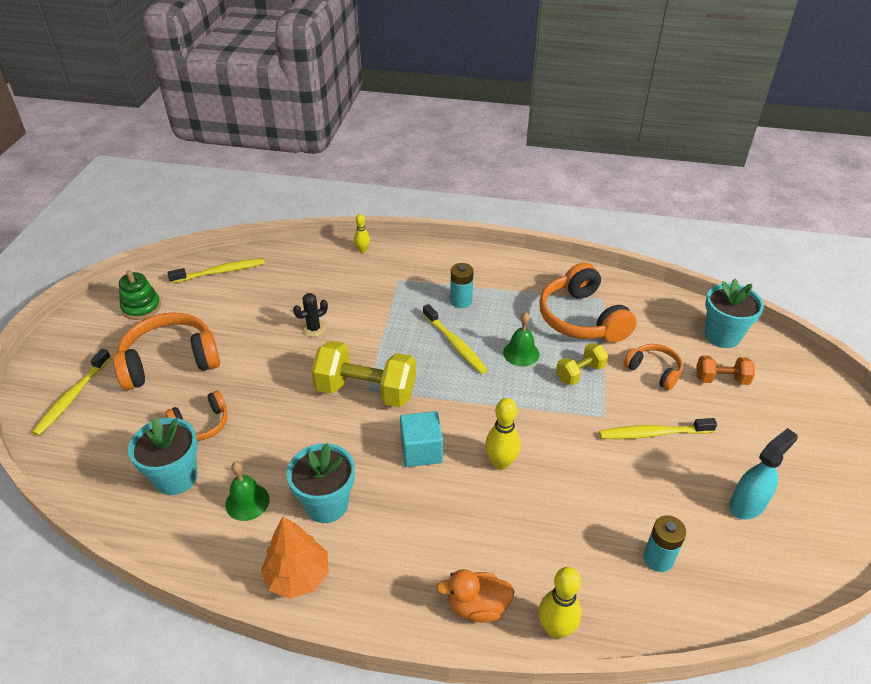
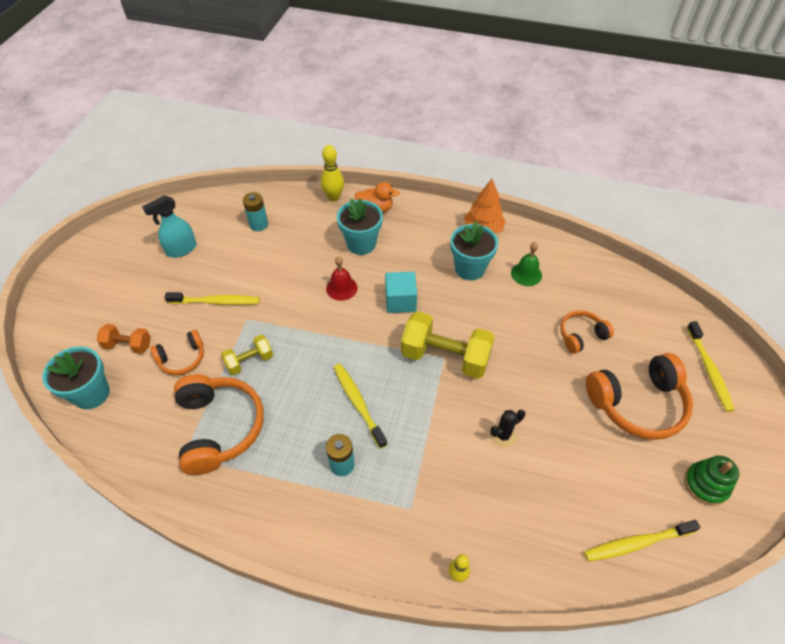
camera: 175 degrees left, 10 degrees up
yellow toothbrush [32,349,111,436] -> yellow toothbrush turned 150 degrees clockwise [687,321,734,412]
turquoise flower pot [128,417,198,495] -> turquoise flower pot moved to [337,198,383,255]
yellow bowling pin [485,398,521,470] -> red bell [326,256,358,301]
green bell [503,312,539,367] -> none
orange headphones [624,344,683,390] -> orange headphones turned 75 degrees counterclockwise [150,330,204,375]

